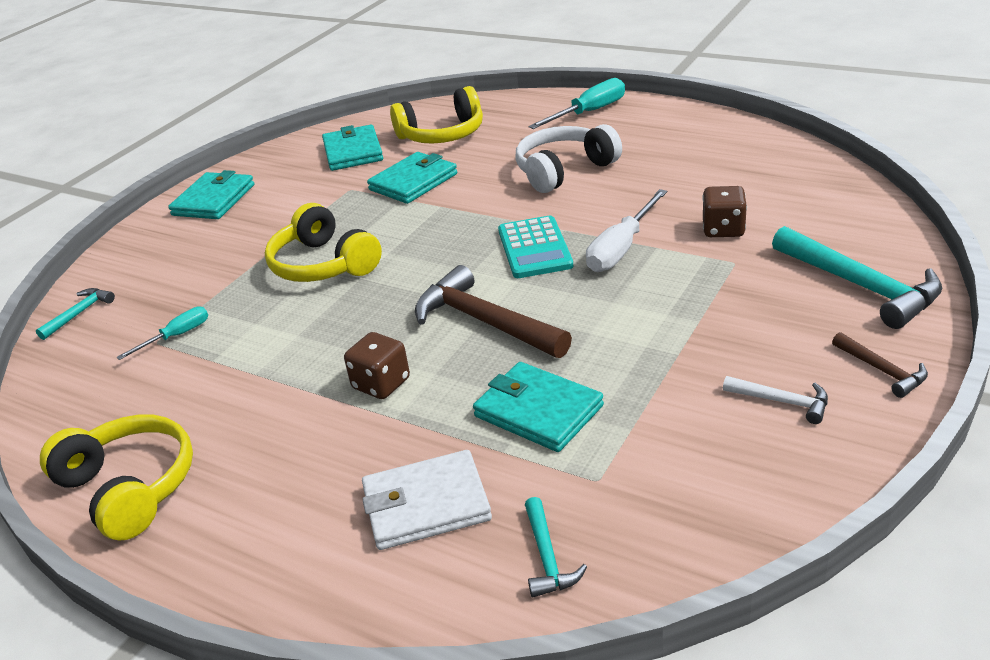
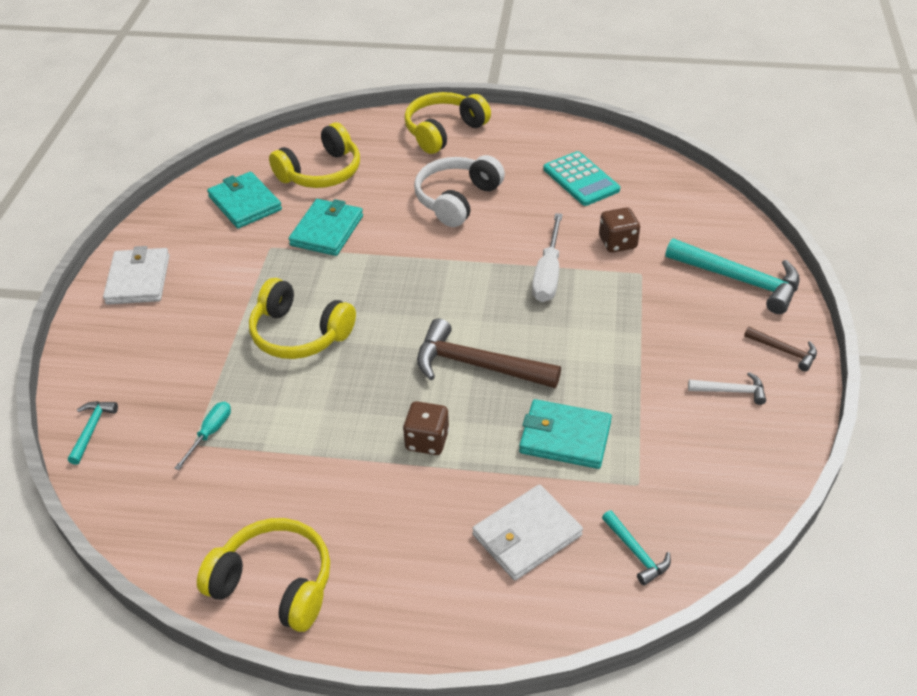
camera: 25 degrees left, 10 degrees up
turquoise wallet [168,170,254,219] -> white wallet [103,246,170,305]
turquoise calculator [498,216,573,278] -> turquoise calculator moved to [543,151,620,206]
turquoise screwdriver [528,78,625,129] -> yellow headphones [404,92,491,154]

